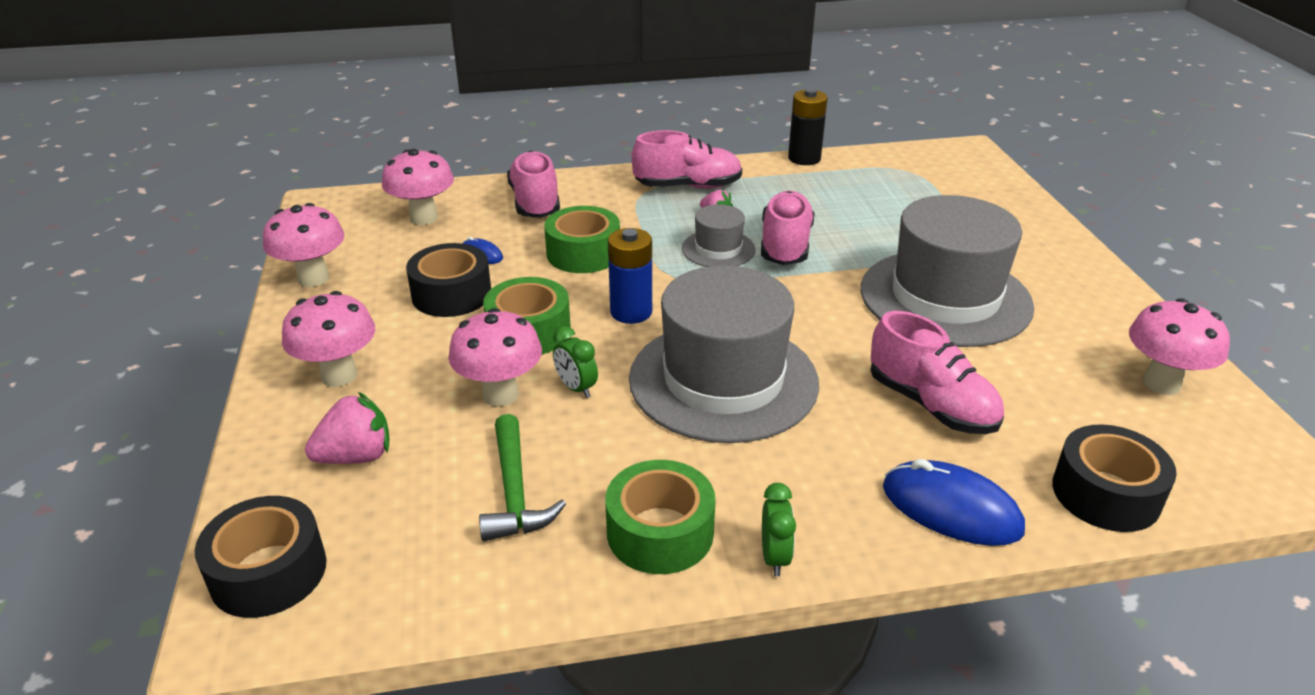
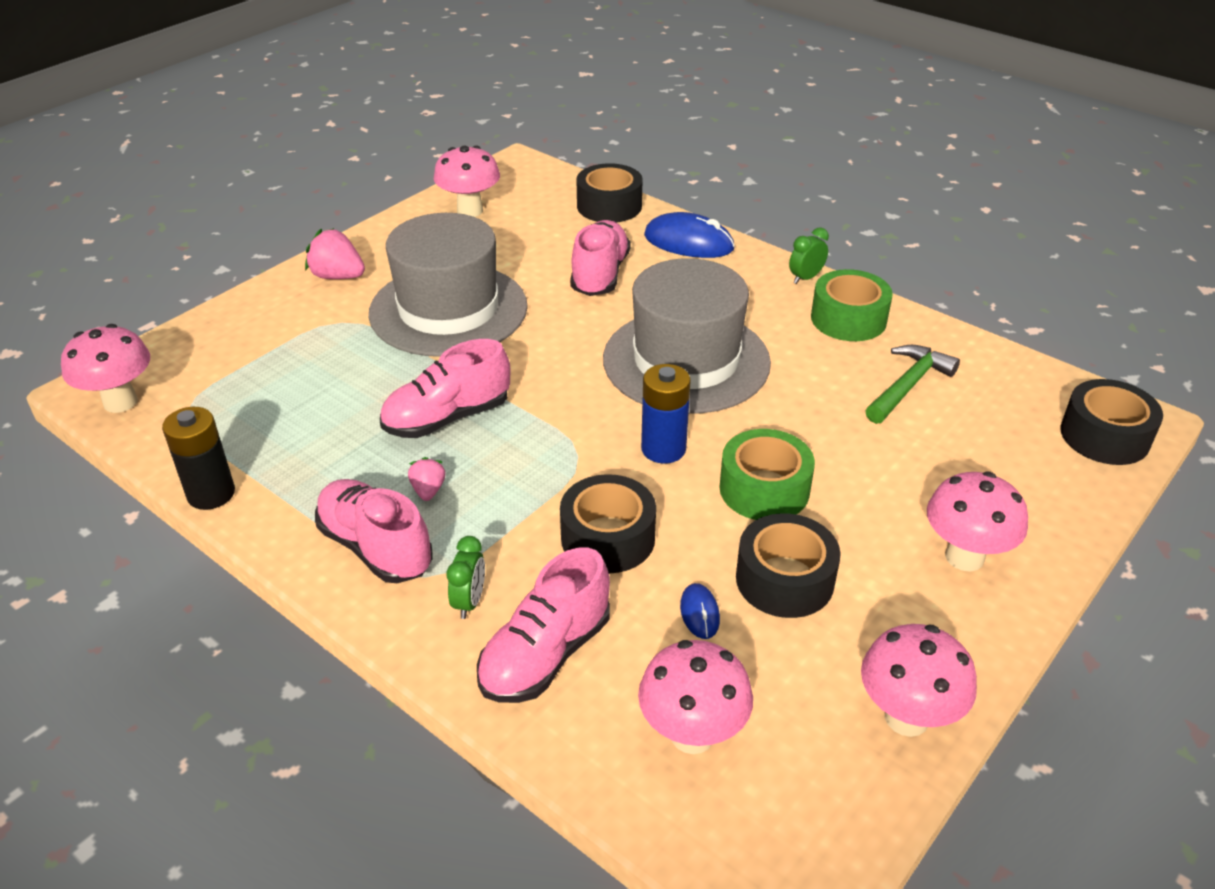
camera: 130 degrees left, 5 degrees up
pink strawberry [305,392,390,464] -> pink strawberry moved to [305,228,365,279]
pink mushroom [448,308,542,407] -> pink mushroom moved to [61,324,150,413]
green tape [544,206,620,273] -> black tape [560,474,656,573]
green clock [553,326,598,398] -> green clock moved to [447,536,485,619]
grey hat [682,204,756,267] -> none
blue mouse [883,459,1025,546] -> blue mouse turned 60 degrees counterclockwise [644,212,735,258]

